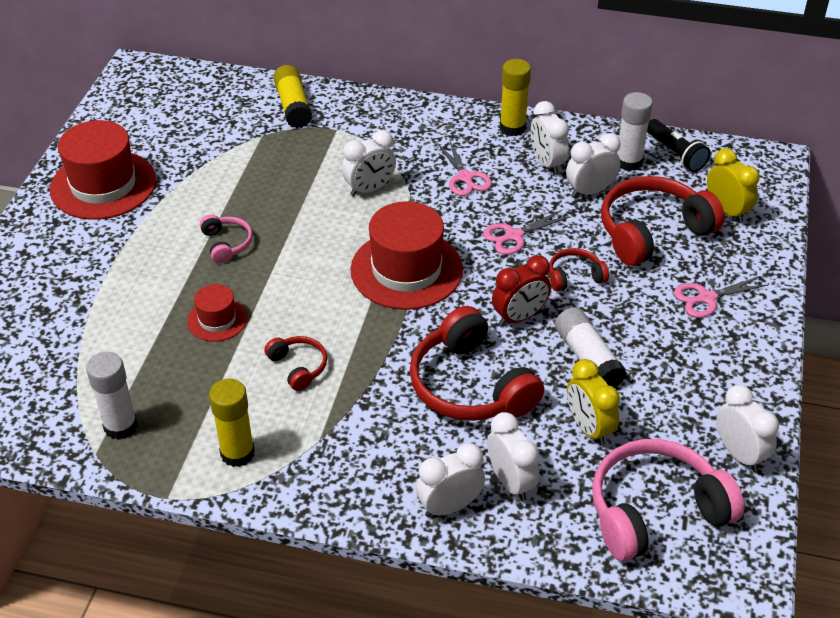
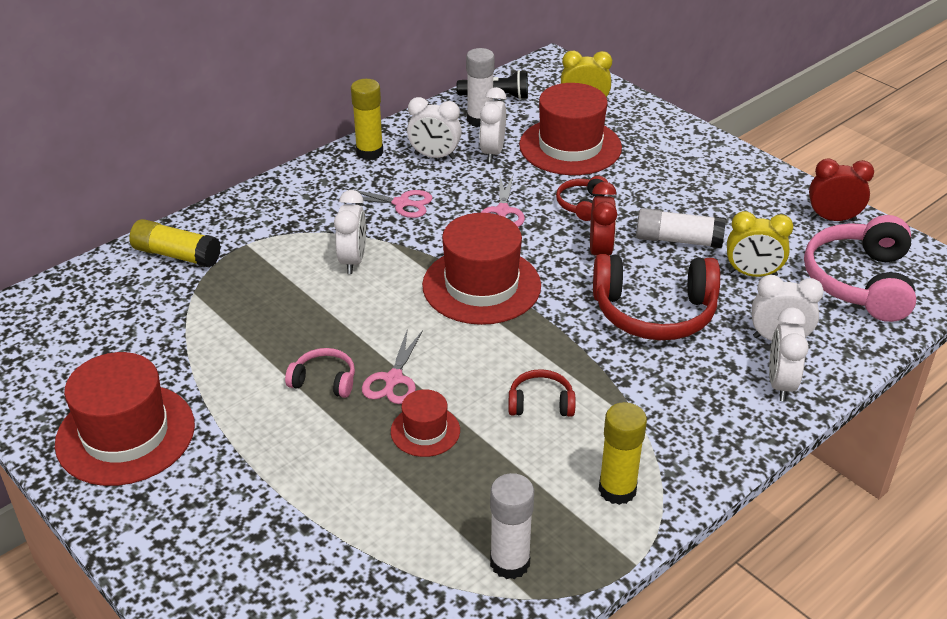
camera: 55 degrees left, 5 degrees down
red headphones [601,176,725,266] -> red hat [519,83,622,175]
pink scissors [674,276,769,318] -> pink scissors moved to [362,330,423,404]
white clock [717,385,779,472] -> red clock [809,158,874,221]

